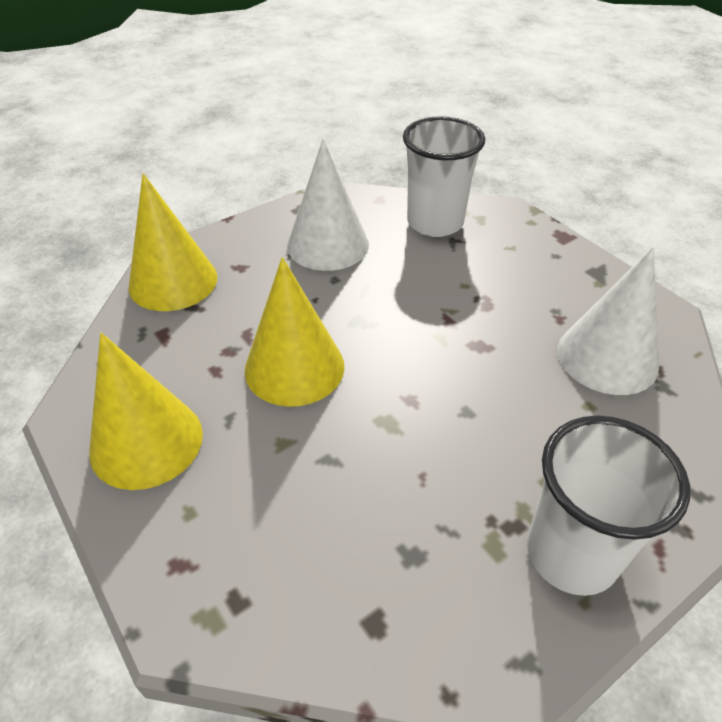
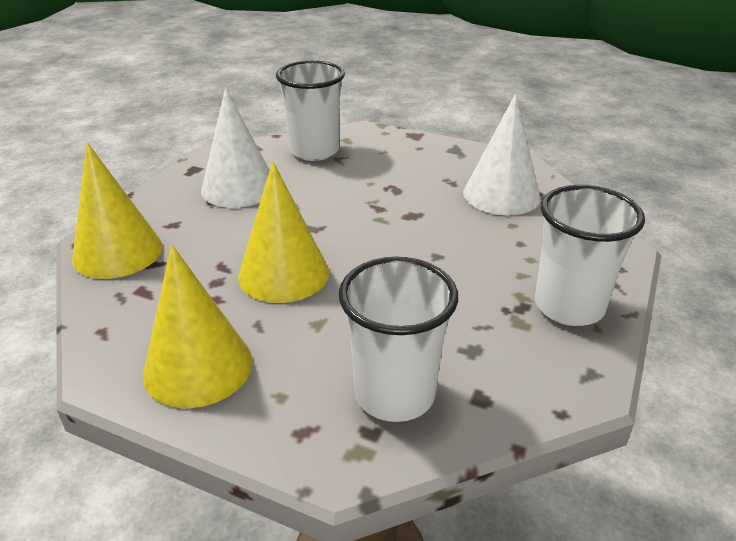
camera: 30 degrees left, 10 degrees down
none -> white cup [339,257,458,422]

